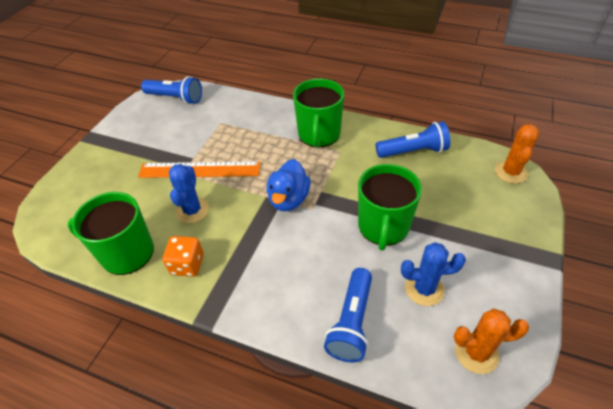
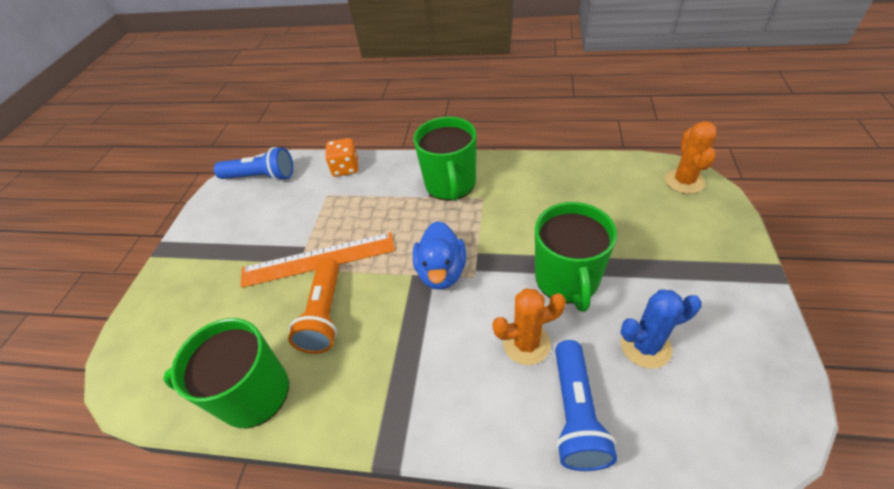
camera: 10 degrees left, 0 degrees up
orange dice [163,236,204,277] -> orange dice moved to [325,138,358,177]
blue cactus [169,164,209,223] -> orange flashlight [288,258,339,354]
blue flashlight [376,121,450,158] -> none
orange cactus [454,308,529,374] -> orange cactus moved to [492,289,566,365]

